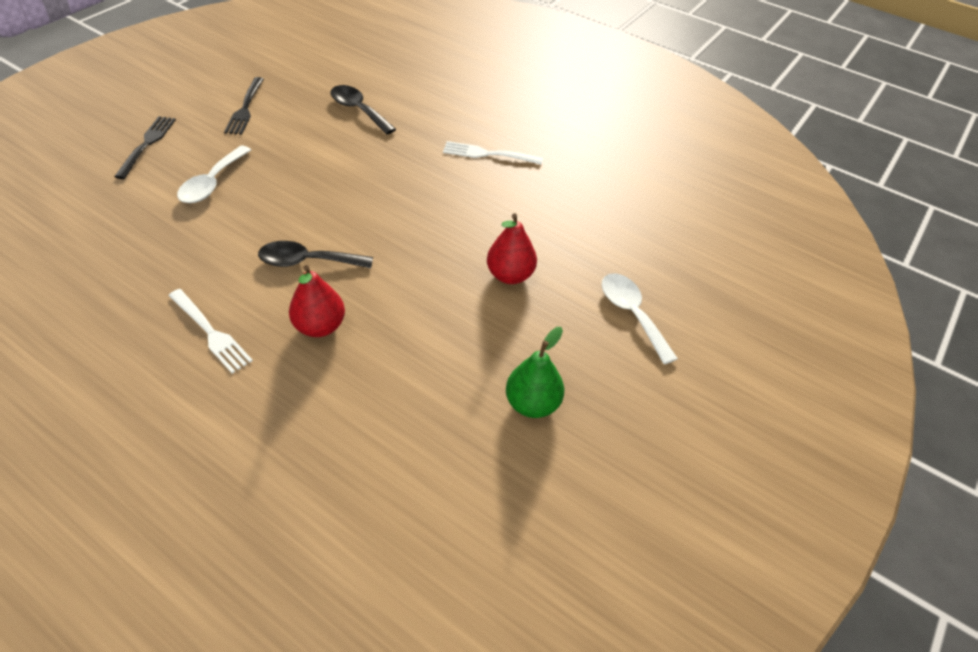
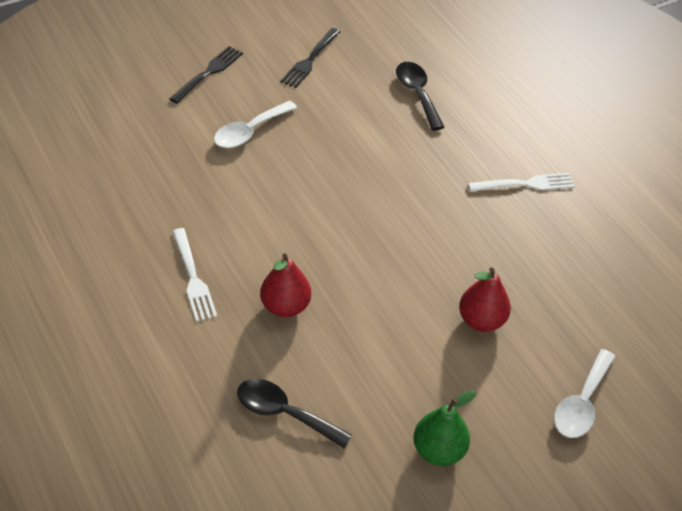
camera: 25 degrees right, 0 degrees up
black spoon [258,241,373,268] -> black spoon moved to [237,379,352,448]
white fork [443,141,543,165] -> white fork turned 135 degrees clockwise [468,173,575,192]
white spoon [602,273,678,364] -> white spoon turned 150 degrees counterclockwise [554,349,616,438]

